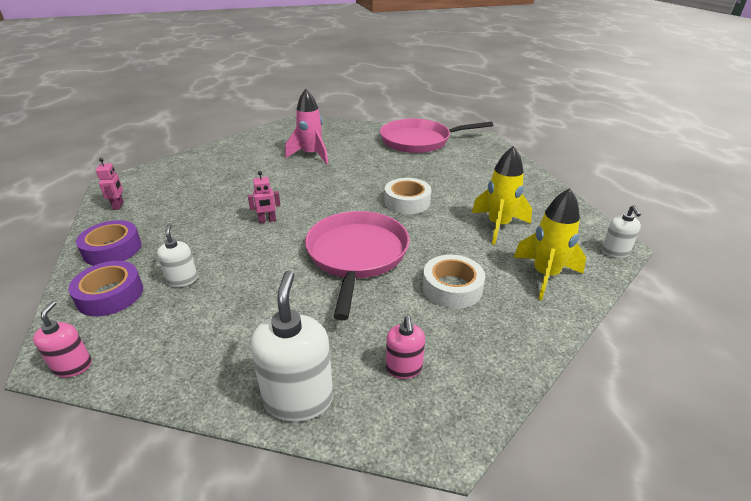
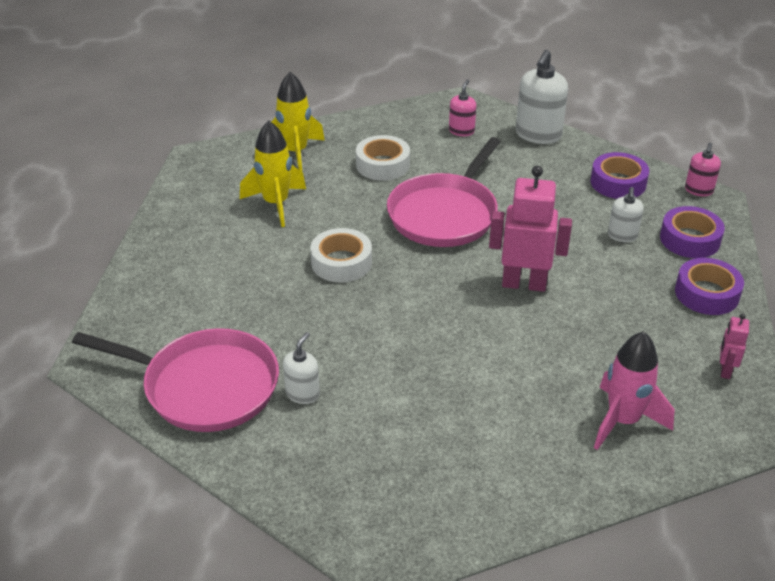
camera: 155 degrees left, 5 degrees up
pink robot [248,171,281,223] -> pink robot [489,166,572,292], size x2.04
pink rocket [285,89,329,164] -> pink rocket moved to [594,331,674,450]
white soap dispenser [601,205,641,258] -> white soap dispenser moved to [283,332,320,404]
none -> purple tape [590,152,649,199]

